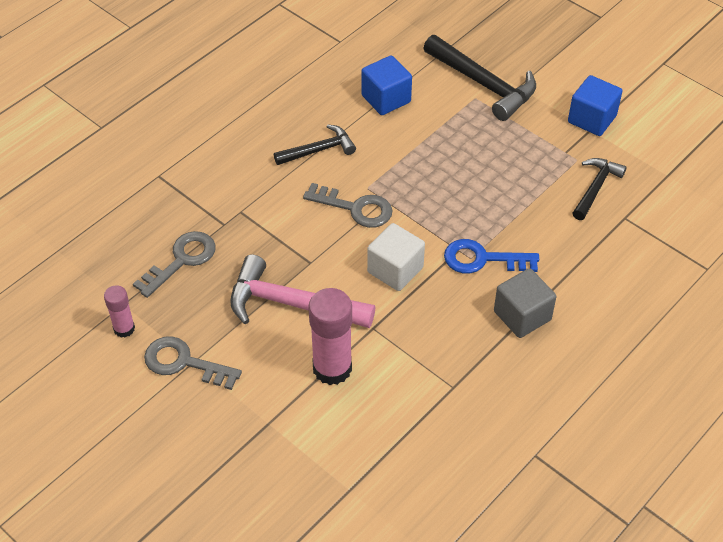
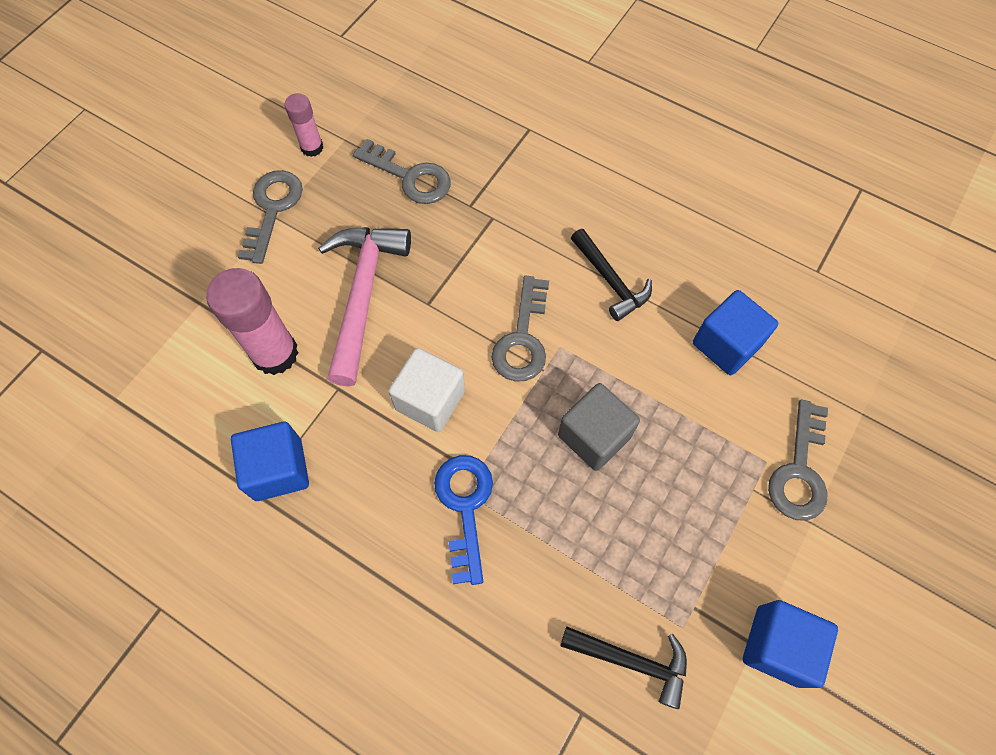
camera: 80 degrees right, 15 degrees up
black hammer [424,35,536,121] -> grey key [768,400,828,521]
grey cube [494,268,556,338] -> grey cube moved to [558,383,640,471]
none -> blue cube [231,422,309,501]

